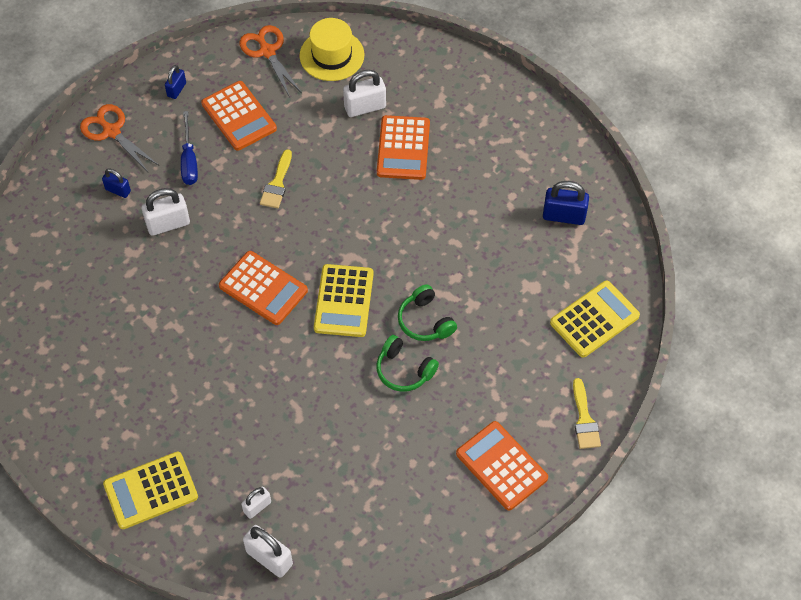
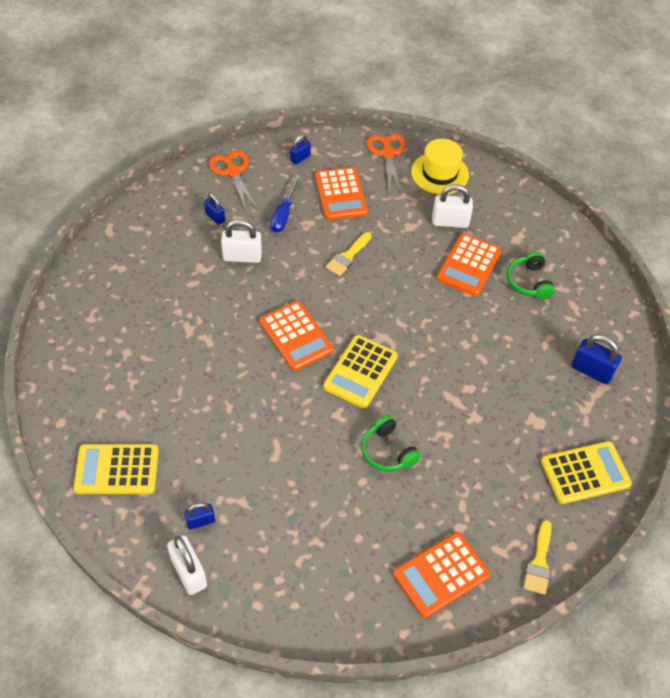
camera: 20 degrees right, 5 degrees down
white padlock [241,487,271,519] -> blue padlock [184,502,215,530]
green headphones [398,284,457,341] -> green headphones moved to [506,251,555,300]
orange calculator [456,421,548,511] -> orange calculator turned 105 degrees counterclockwise [393,532,490,618]

